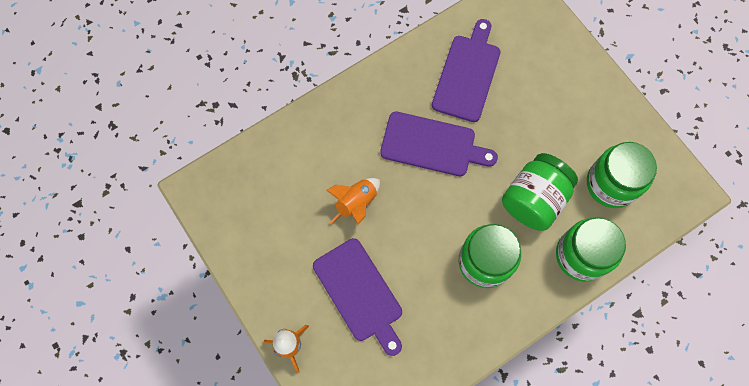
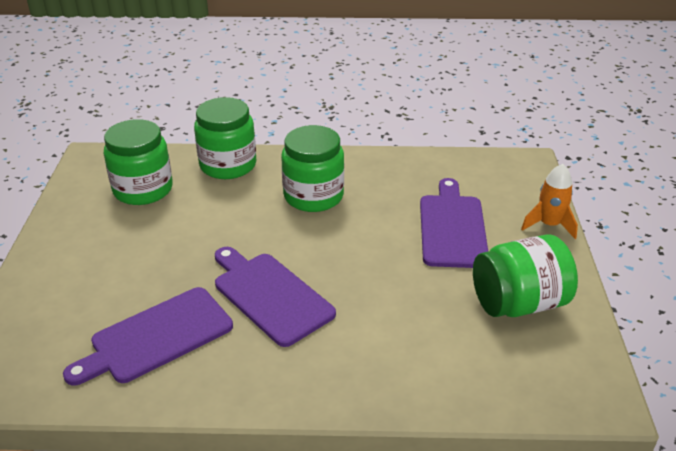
camera: 145 degrees left, 35 degrees down
orange rocket [326,178,380,224] -> none
green jar [502,153,578,231] -> green jar moved to [473,235,578,317]

